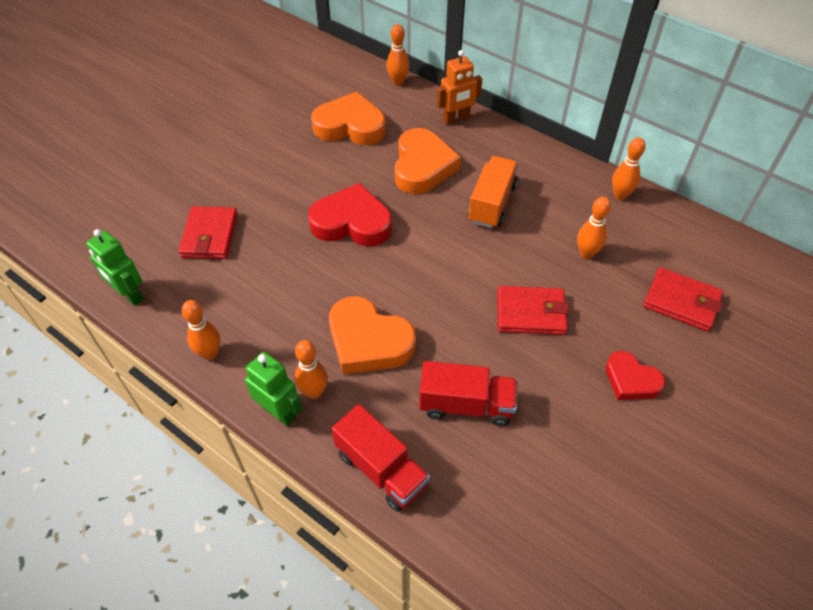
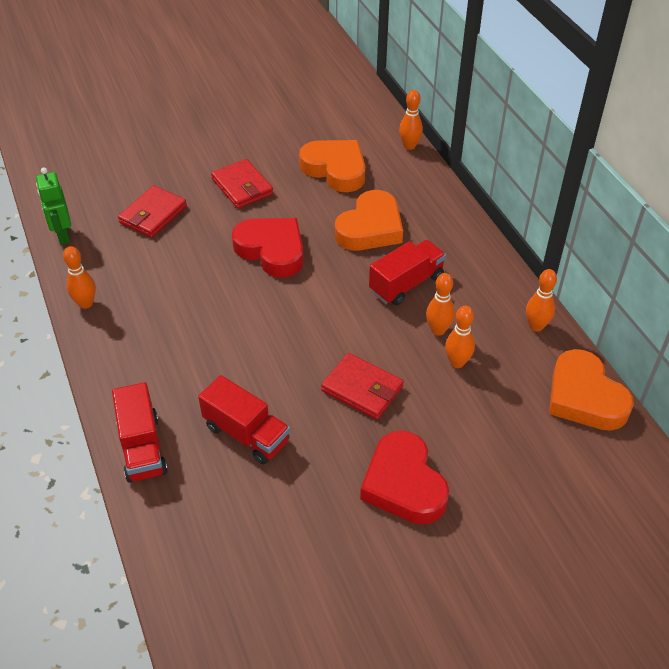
camera: 30 degrees right, 5 degrees down
green robot [245,352,303,426] -> none
orange bowling pin [295,340,328,399] -> orange bowling pin moved to [426,273,455,336]
orange heart [329,296,416,375] -> orange heart moved to [549,349,634,431]
orange robot [437,50,482,125] -> none
orange truck [468,156,518,228] -> red truck [369,240,446,306]
red heart [606,351,665,400] -> red heart [360,430,449,524], size x1.66
red wallet [644,267,723,332] -> red wallet moved to [211,159,273,208]

